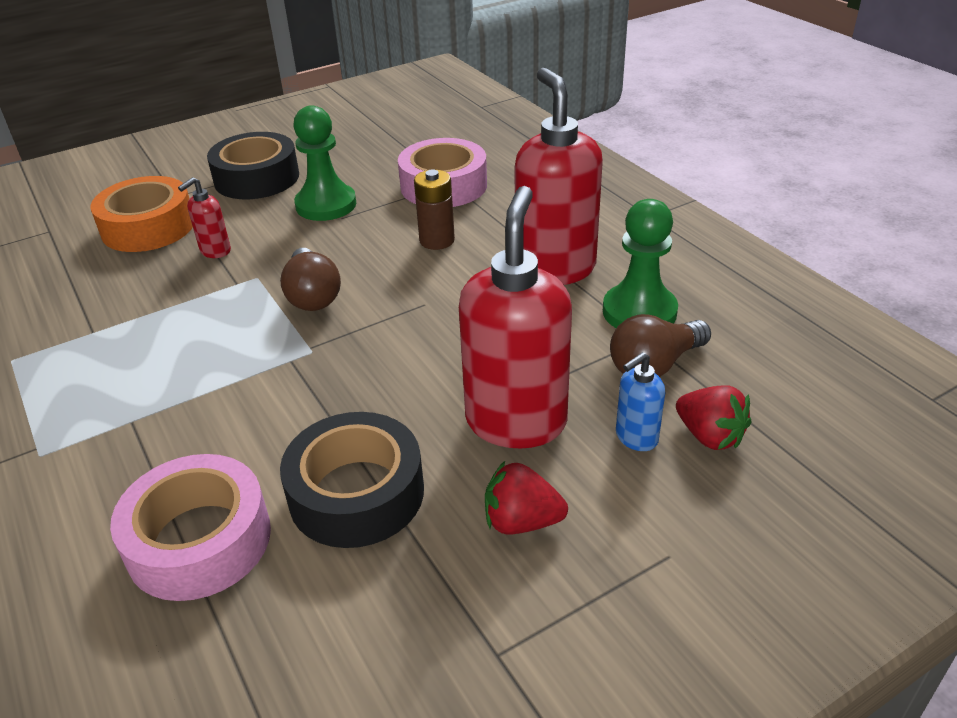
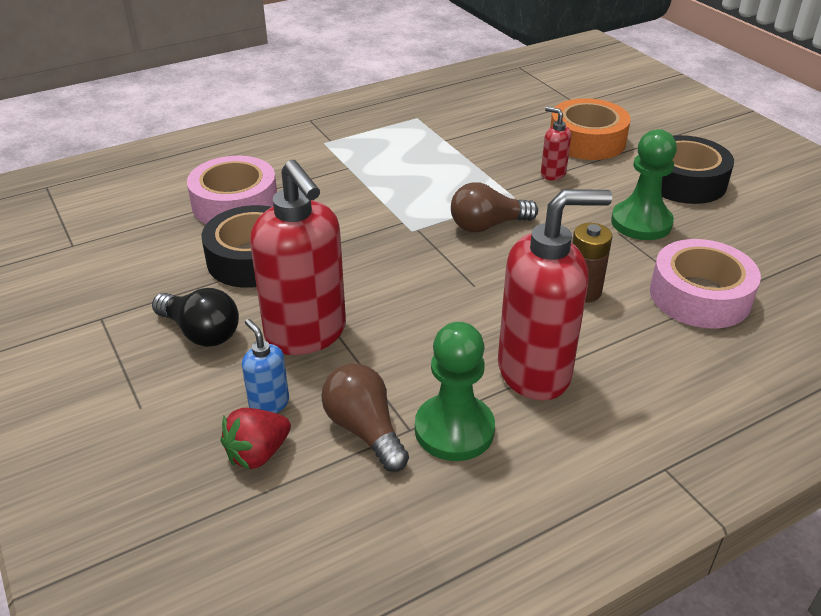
camera: 90 degrees right, 0 degrees up
red soap dispenser [459,186,572,448] -> red soap dispenser turned 45 degrees clockwise [250,160,346,355]
red strawberry [485,461,568,534] -> black light bulb [152,288,239,347]

